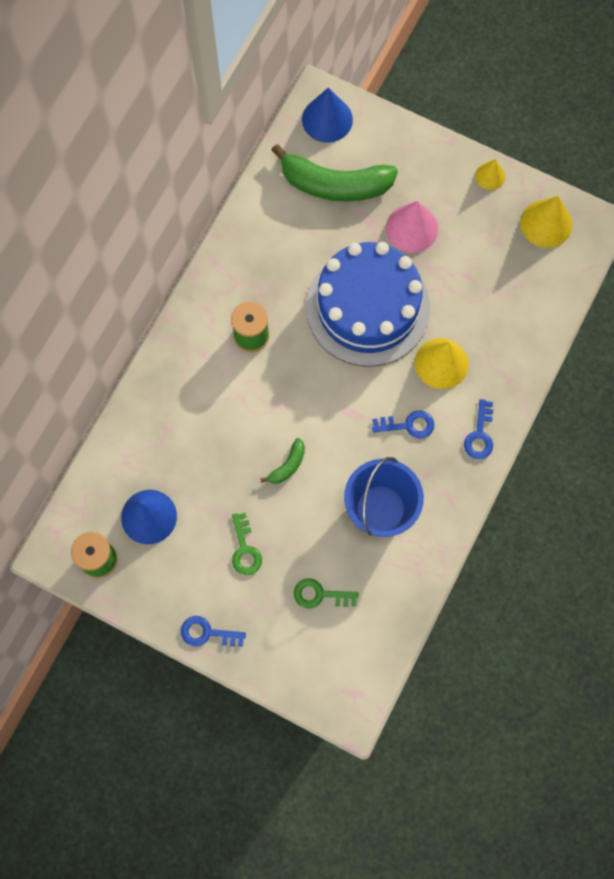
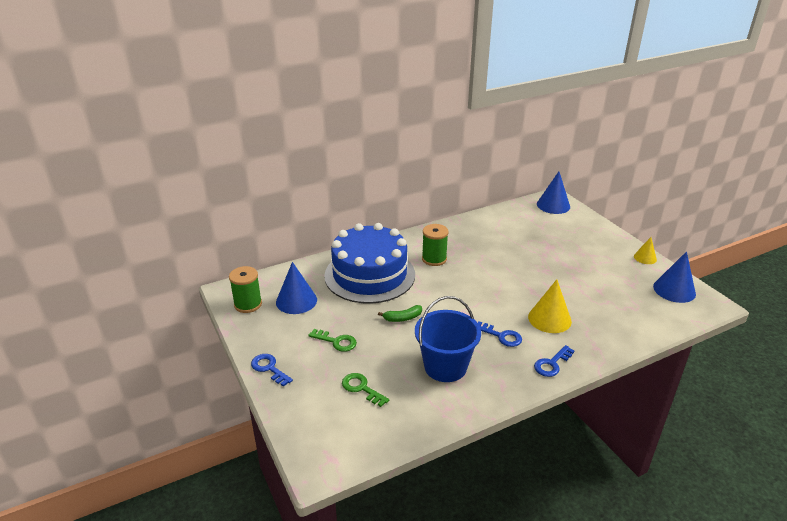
camera: 35 degrees right, 40 degrees down
green key [232,513,262,575] -> green key turned 90 degrees counterclockwise [308,329,357,352]
green banana [271,144,398,202] -> none
blue cake [306,242,430,367] -> blue cake moved to [324,223,415,304]
pink cone [386,201,438,253] -> none
yellow cone [520,196,572,248] -> blue cone [653,251,696,303]

